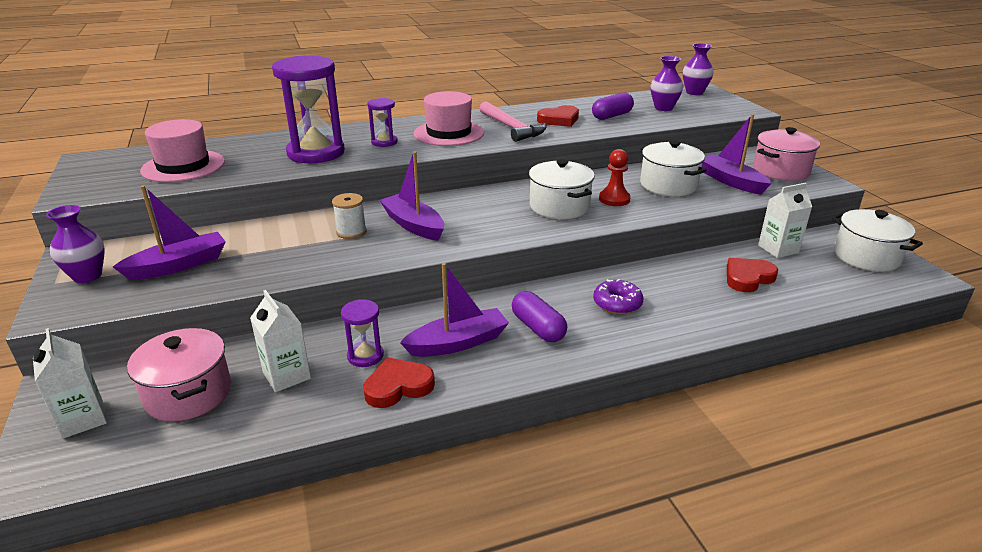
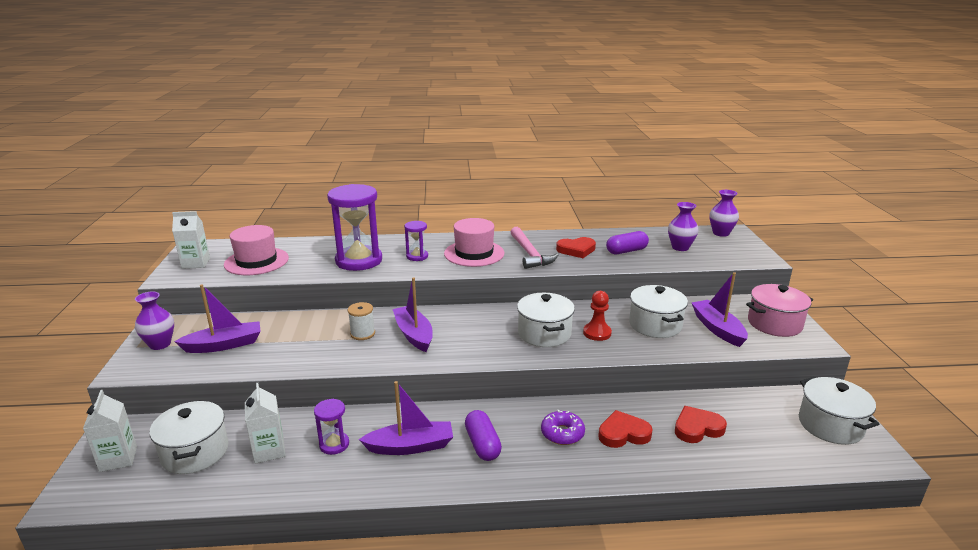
camera: 15 degrees right, 5 degrees down
pink pot [127,328,231,421] -> white pot [150,400,229,474]
red heart [363,357,435,408] -> red heart moved to [598,410,653,448]
white carton [758,183,812,258] -> white carton moved to [172,211,210,269]

